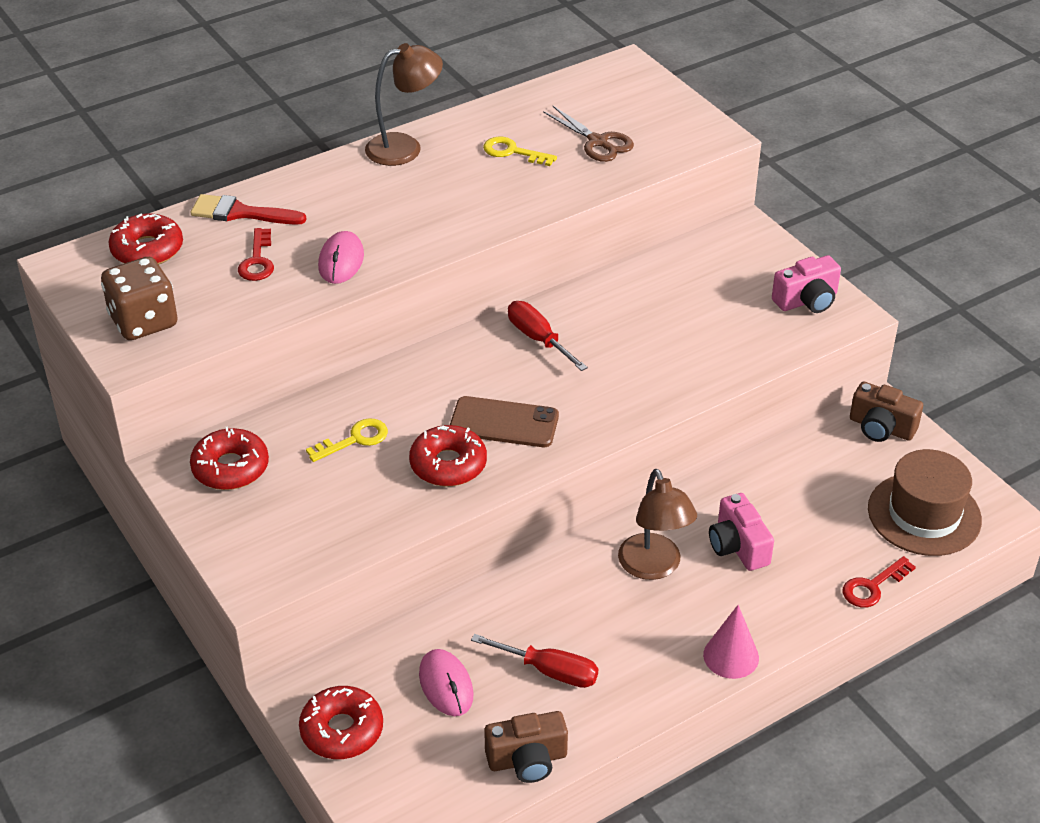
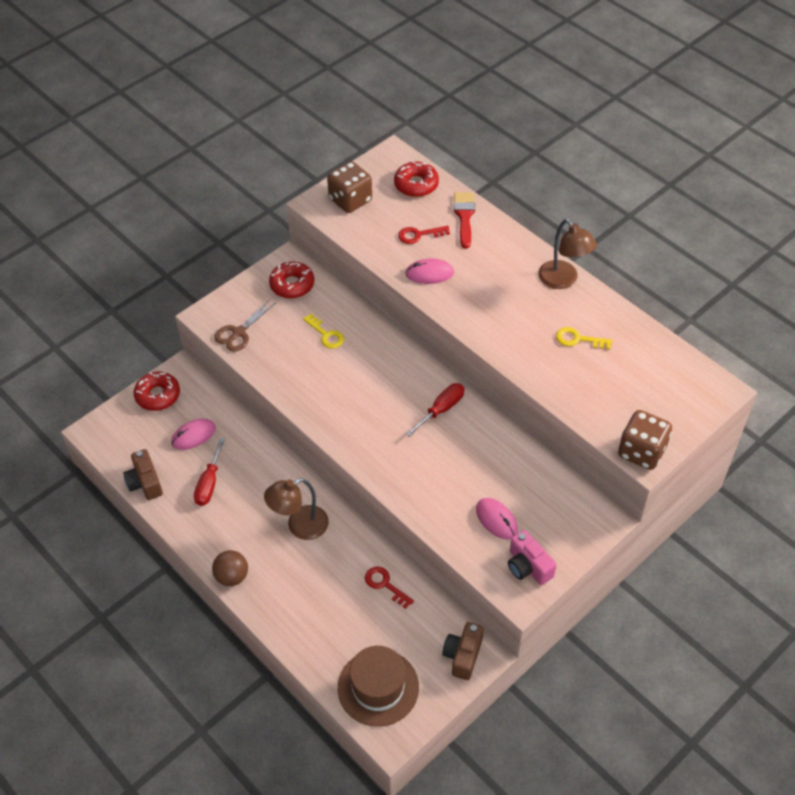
camera: 80 degrees right, 10 degrees up
red donut [409,425,487,486] -> none
brown phone [450,396,559,447] -> none
yellow key [483,137,557,166] -> yellow key turned 90 degrees counterclockwise [556,327,612,349]
brown scissors [543,106,634,162] -> brown scissors moved to [214,299,276,352]
pink cone [703,605,759,679] -> brown ball [212,550,248,586]
pink camera [709,493,774,571] -> none
red key [843,556,916,608] -> red key moved to [365,567,414,609]
none -> pink mouse [476,498,518,539]
none -> brown dice [618,410,672,470]

